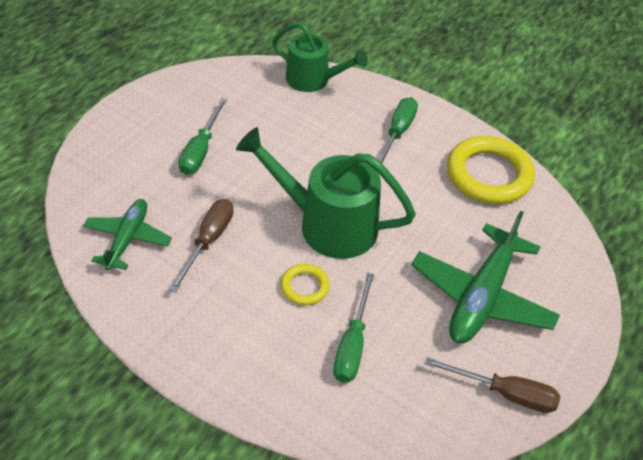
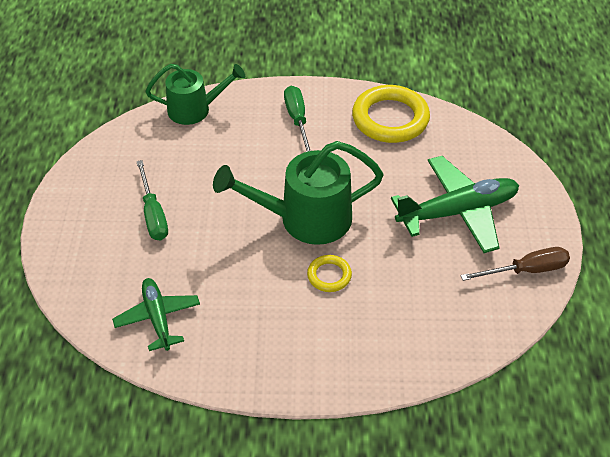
camera: 30 degrees left, 0 degrees up
brown screwdriver [169,199,234,293] -> none
green screwdriver [333,273,374,383] -> none
green plane [411,210,560,344] -> green plane turned 105 degrees counterclockwise [391,156,519,253]

